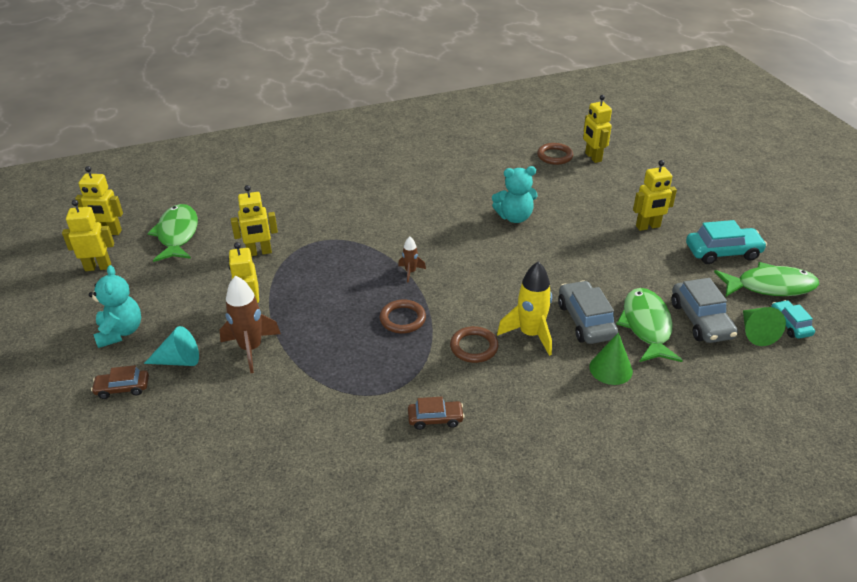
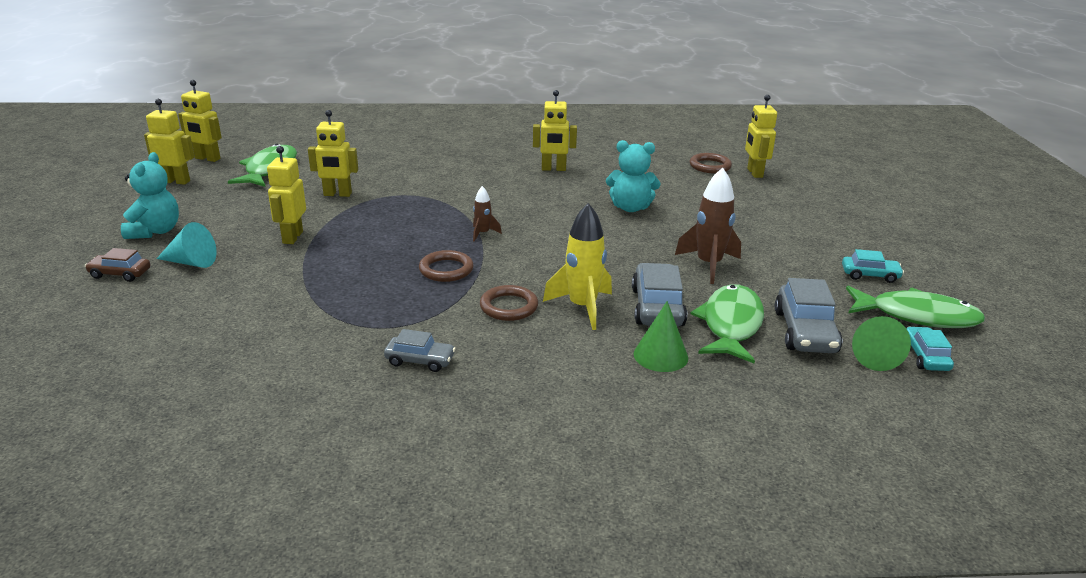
camera: 15 degrees right, 10 degrees down
brown rocket [220,276,281,373] -> brown rocket moved to [675,167,741,284]
brown car [408,397,465,430] -> grey car [384,329,456,372]
yellow robot [633,160,677,231] -> yellow robot moved to [533,90,577,171]
turquoise car [686,220,767,264] -> turquoise car [842,249,904,283], size x0.60

